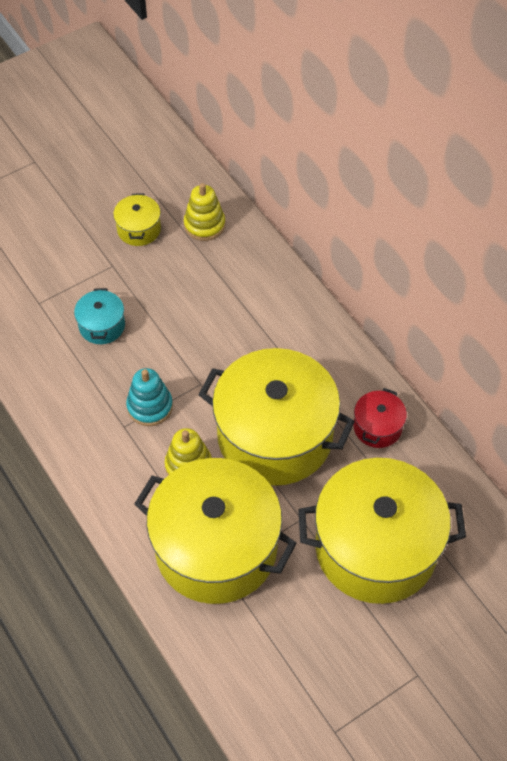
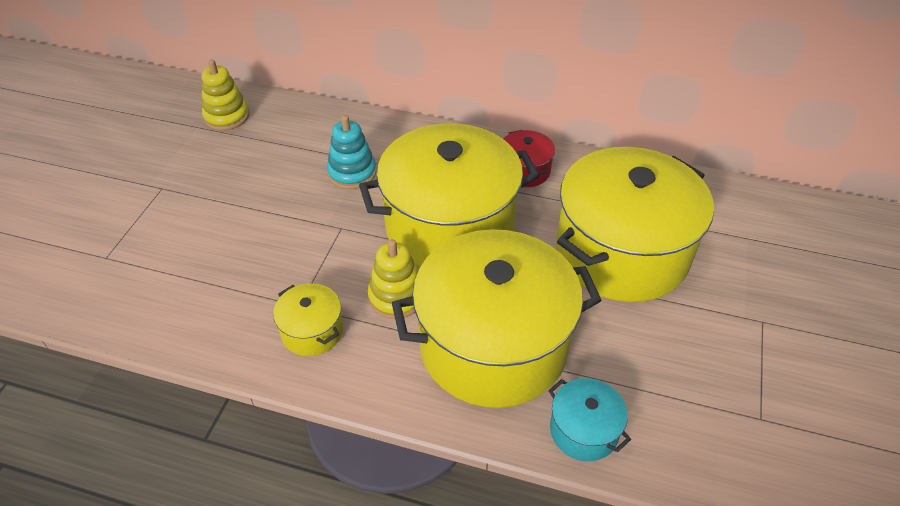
camera: 40 degrees left, 10 degrees down
turquoise pot [74,288,125,344] -> turquoise pot moved to [548,378,631,461]
yellow pot [113,193,161,246] -> yellow pot moved to [273,283,343,356]
turquoise stacking toy [126,368,173,426] -> turquoise stacking toy moved to [327,115,376,189]

